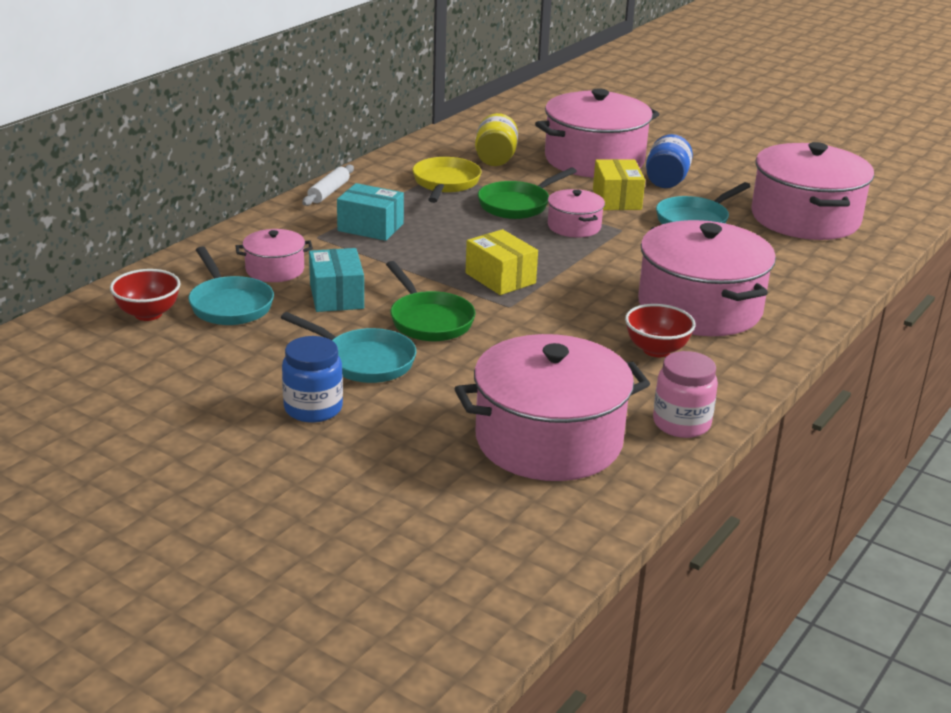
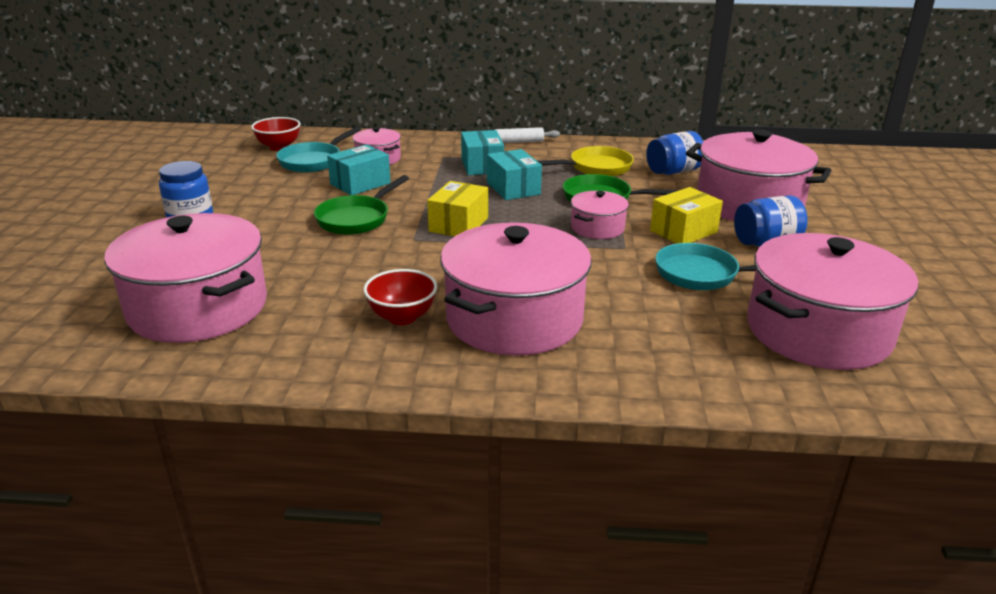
camera: 60 degrees right, 0 degrees up
turquoise pan [281,312,416,383] -> none
yellow jar [475,113,518,166] -> blue jar [646,131,703,175]
pink jar [653,351,718,438] -> none
none -> turquoise box [487,149,542,200]

